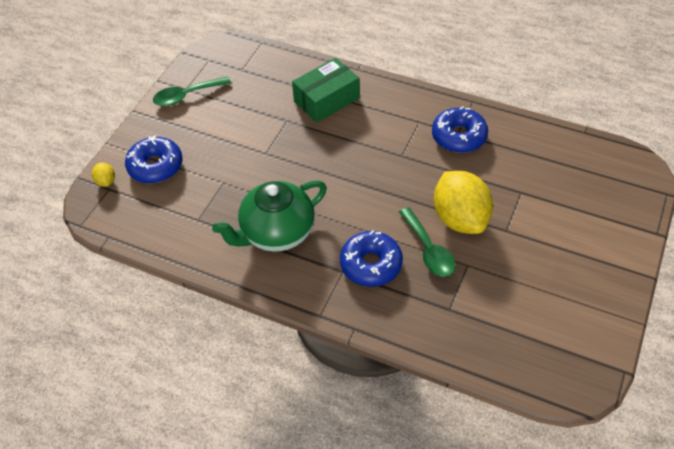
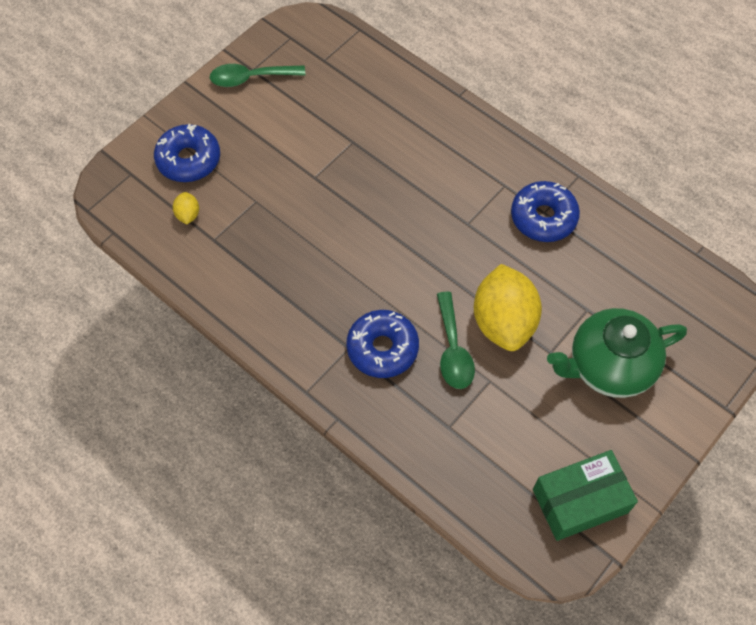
camera: 15 degrees right, 10 degrees up
yellow lemon [92,163,115,187] -> yellow lemon moved to [173,192,199,224]
green teapot [212,180,327,252] -> green teapot moved to [547,308,687,398]
green box [292,58,360,123] -> green box moved to [533,450,638,541]

